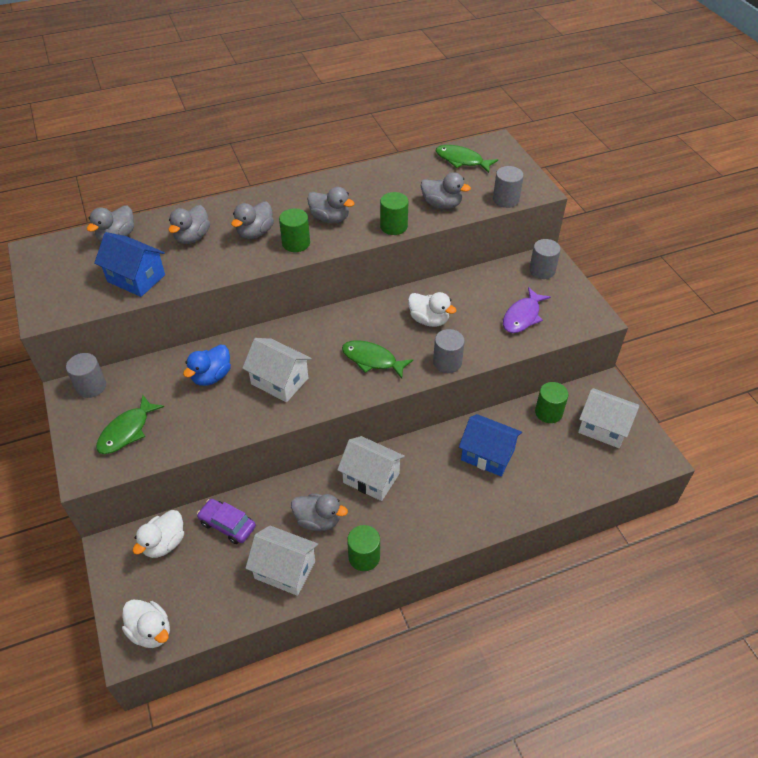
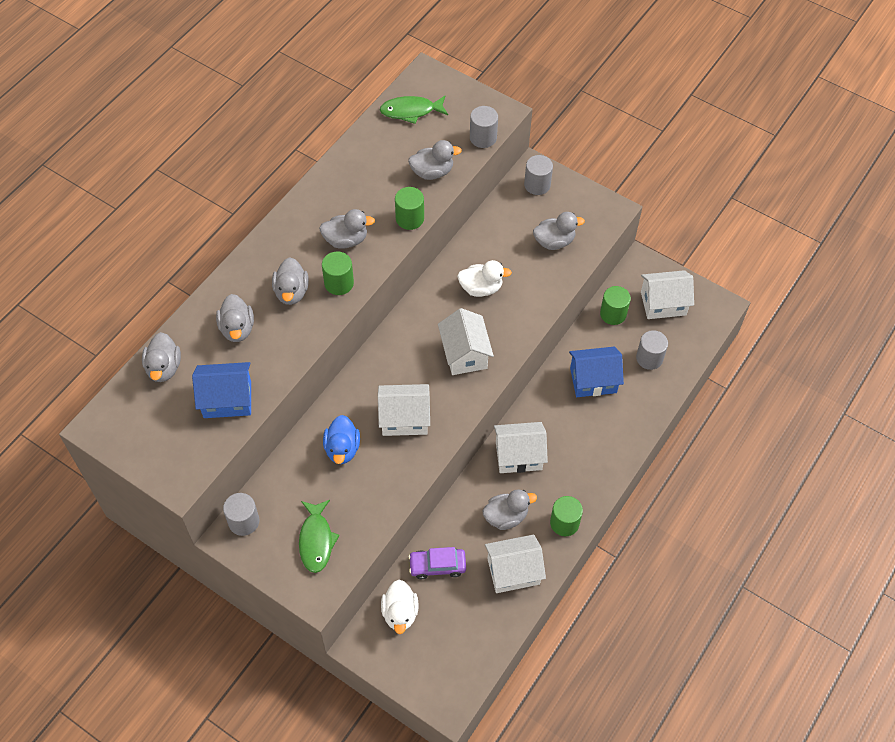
camera: 35 degrees left, 10 degrees up
white duck [122,599,170,648] -> none
green fish [342,340,413,379] -> white house [438,308,494,375]
grey cylinder [433,329,465,373] -> grey cylinder moved to [636,330,668,370]
purple fish [503,287,551,333] -> grey duck [533,212,585,250]

